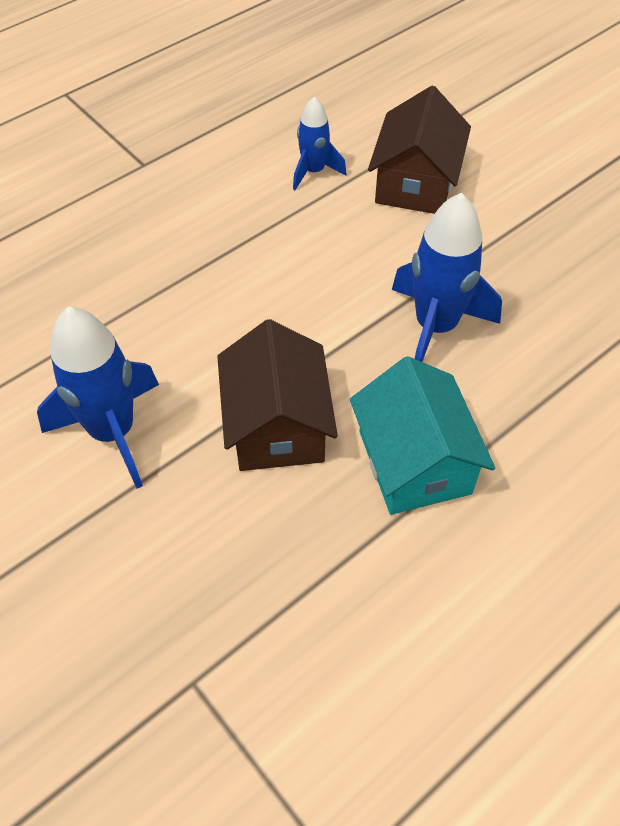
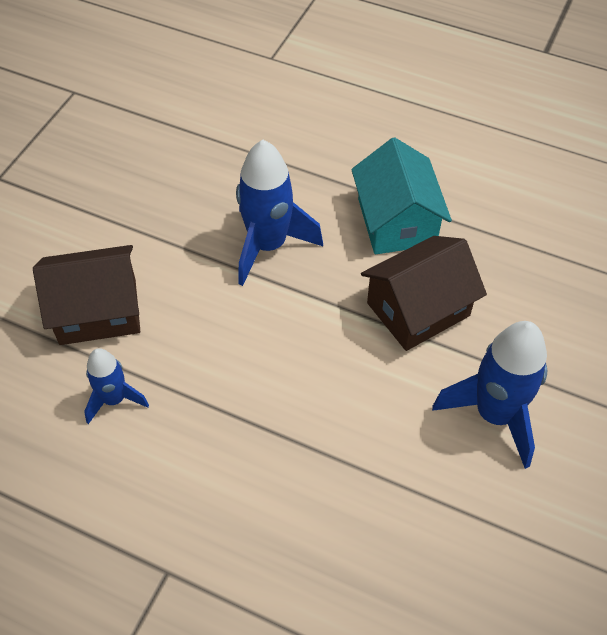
camera: 115 degrees left, 0 degrees up
turquoise house [350,356,495,515] -> turquoise house turned 60 degrees counterclockwise [351,137,452,254]

